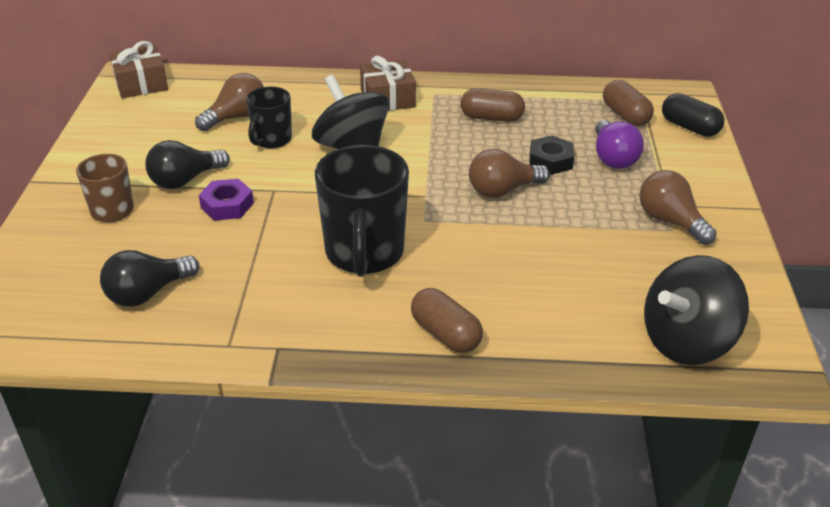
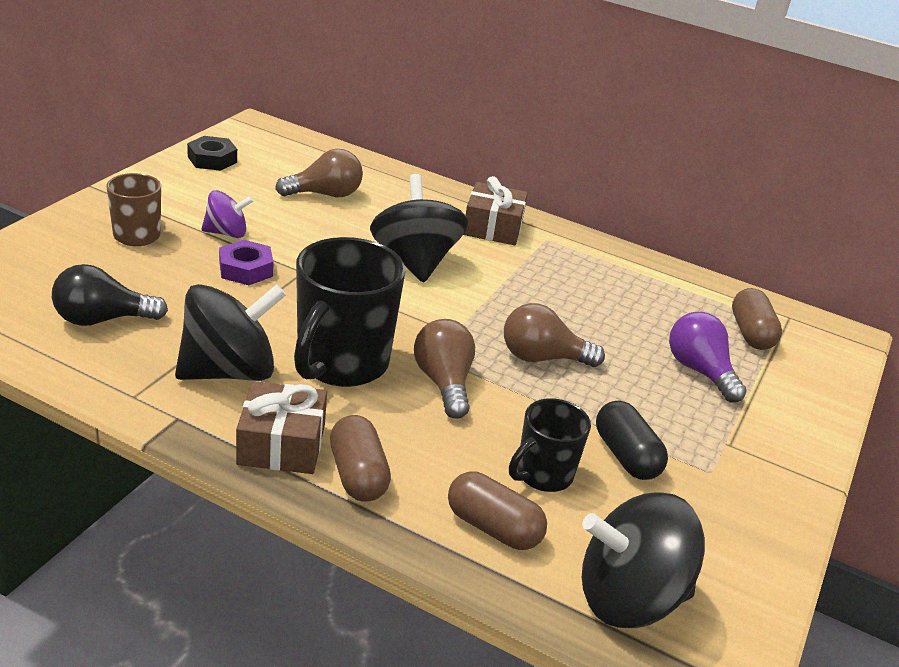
camera: 20 degrees right, 5 degrees down
brown gift [109,41,168,98] -> brown gift moved to [236,381,327,474]
black light bulb [146,140,230,189] -> purple spinning top [201,190,254,238]
black mug [246,87,292,149] -> black mug moved to [509,398,591,492]
brown capsule [461,88,525,122] -> brown capsule moved to [448,471,547,550]
black nut [530,135,574,175] -> black nut moved to [187,136,237,171]
purple light bulb [595,120,644,169] -> purple light bulb turned 135 degrees clockwise [669,312,747,403]
brown light bulb [639,170,717,245] -> brown light bulb moved to [414,319,475,419]
black capsule [662,93,725,137] -> black capsule moved to [596,401,668,480]
none -> black spinning top [175,284,286,381]

